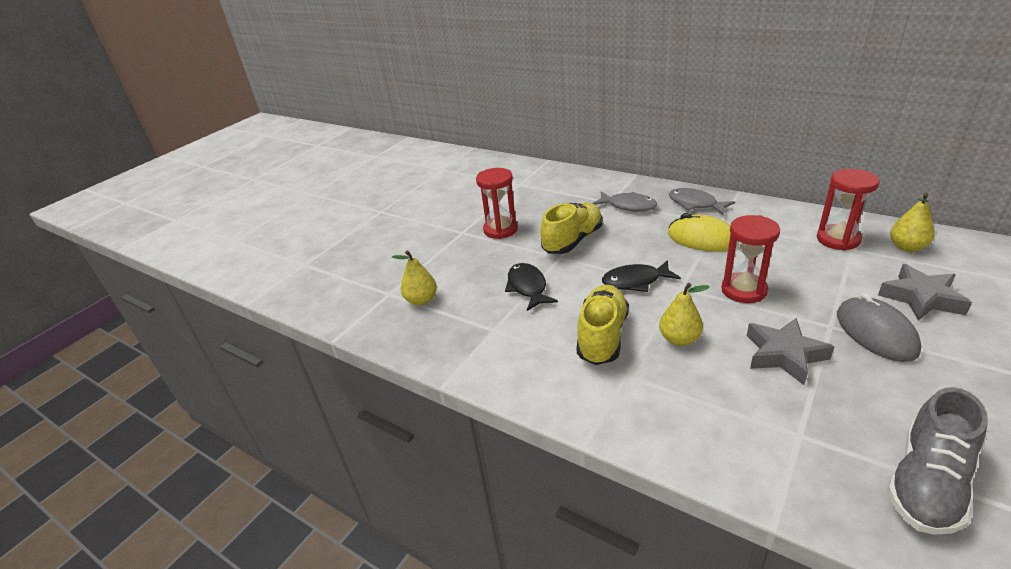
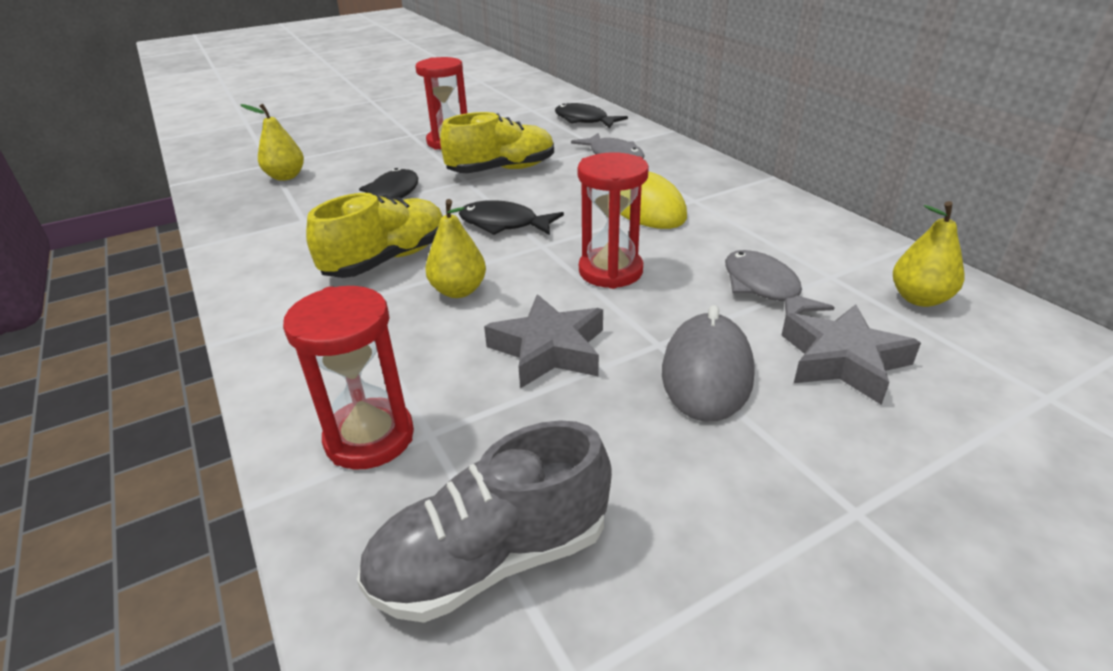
camera: 25 degrees right, 0 degrees up
grey fish [669,188,735,215] -> grey fish moved to [725,250,835,314]
red hourglass [817,169,880,251] -> red hourglass moved to [283,286,414,470]
none -> black fish [555,103,628,128]

